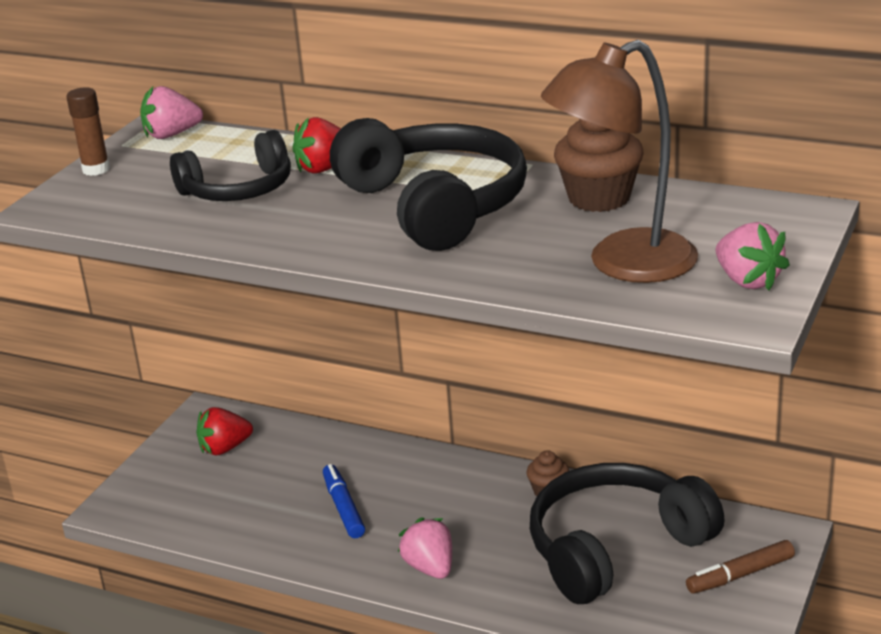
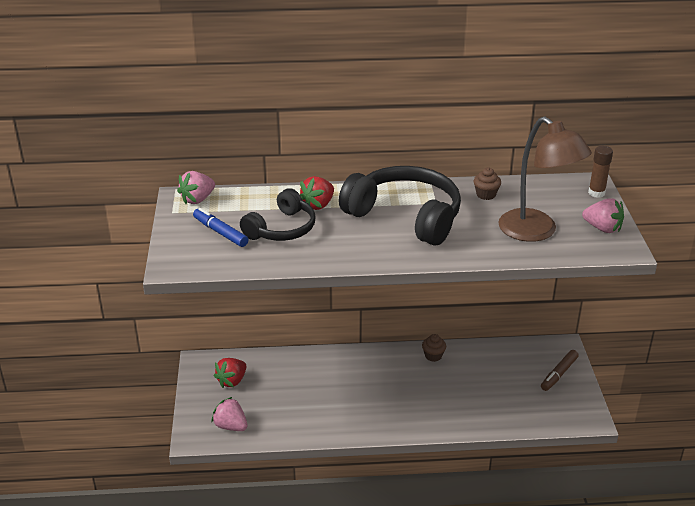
camera: 30 degrees left, 5 degrees up
brown glue stick [66,88,110,176] -> brown glue stick moved to [588,146,613,198]
blue marker [323,464,365,538] -> blue marker moved to [193,208,248,247]
pink strawberry [398,517,452,579] -> pink strawberry moved to [211,397,247,431]
black headphones [530,463,725,604] -> none
brown lamp [541,40,698,283] -> brown lamp turned 75 degrees counterclockwise [498,117,592,242]
brown cupcake [554,119,644,212] -> brown cupcake [474,168,501,200], size x0.56

